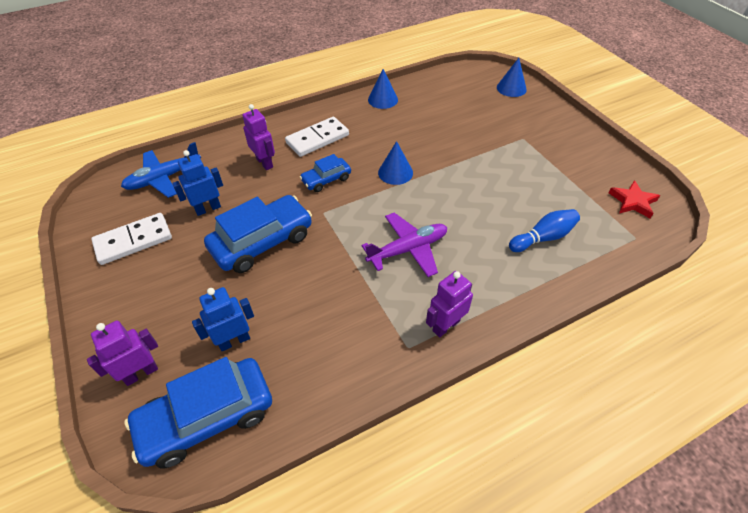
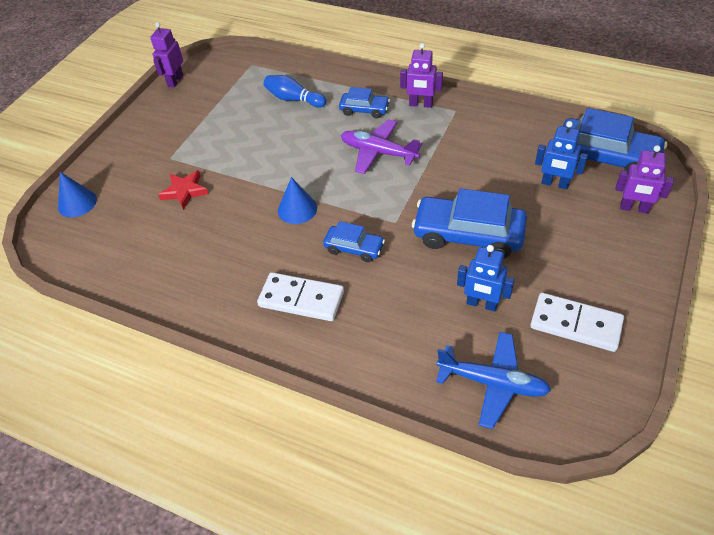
camera: 125 degrees left, 0 degrees up
purple robot [242,104,275,170] -> purple robot moved to [150,22,183,88]
blue cone [368,69,398,109] -> none
red star [609,180,660,218] -> red star moved to [158,170,209,210]
none -> blue car [339,87,390,119]

